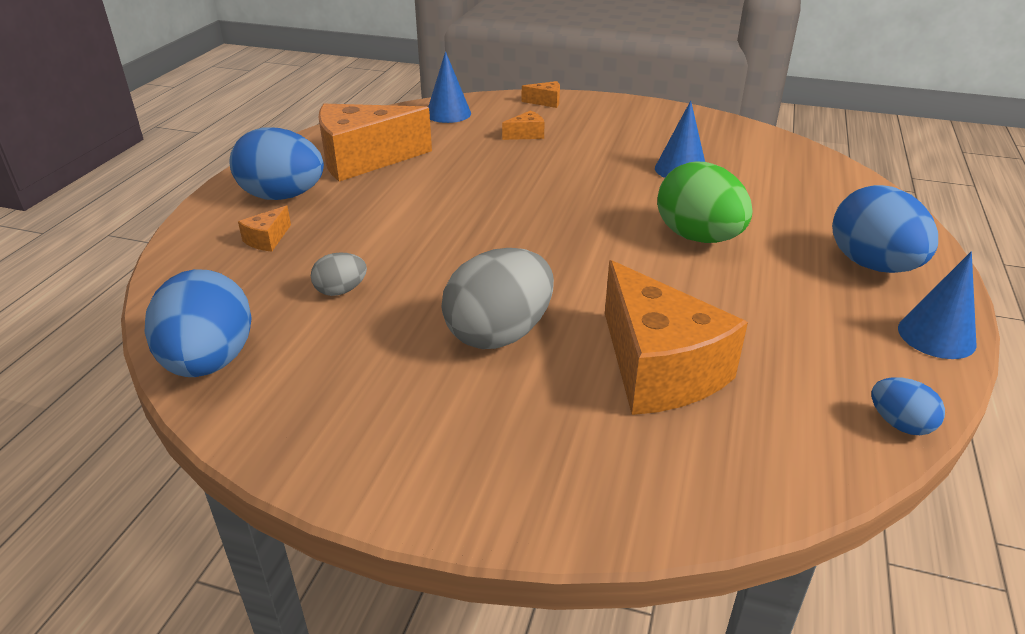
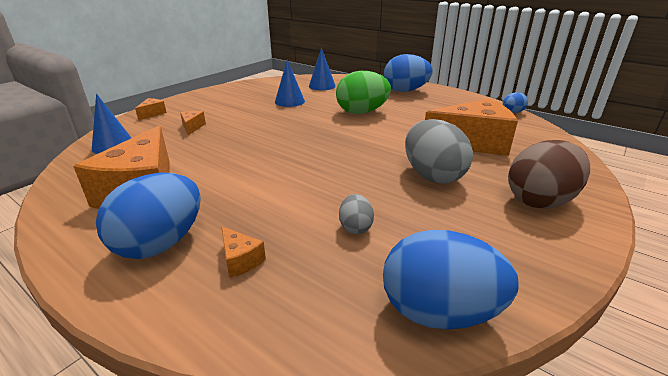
camera: 70 degrees left, 5 degrees down
blue cone [898,252,977,359] -> blue cone moved to [309,48,336,90]
none -> brown egg [508,140,590,209]

